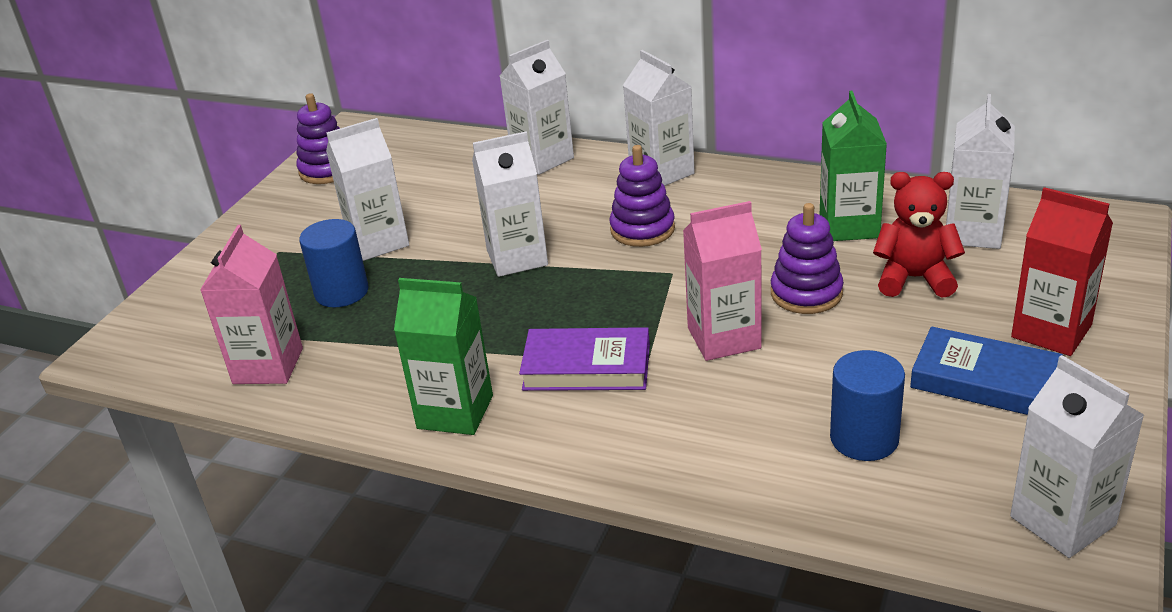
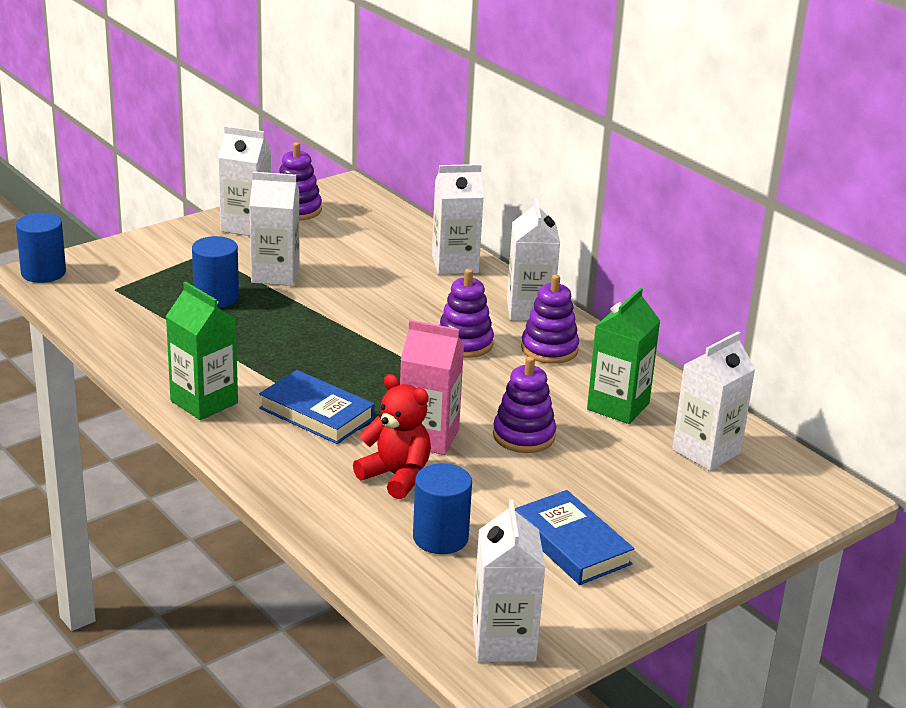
camera: 25 degrees right, 5 degrees down
pink carton [200,225,303,384] -> none
white carton [472,132,548,277] -> white carton moved to [218,126,271,236]
purple book [519,327,650,391] -> blue book [259,370,375,444]
red teddy bear [873,172,965,298] -> red teddy bear moved to [353,374,431,499]
red carton [1011,187,1113,356] -> none
none -> blue cylinder [16,213,66,283]
none -> purple stacking toy [521,274,579,364]

